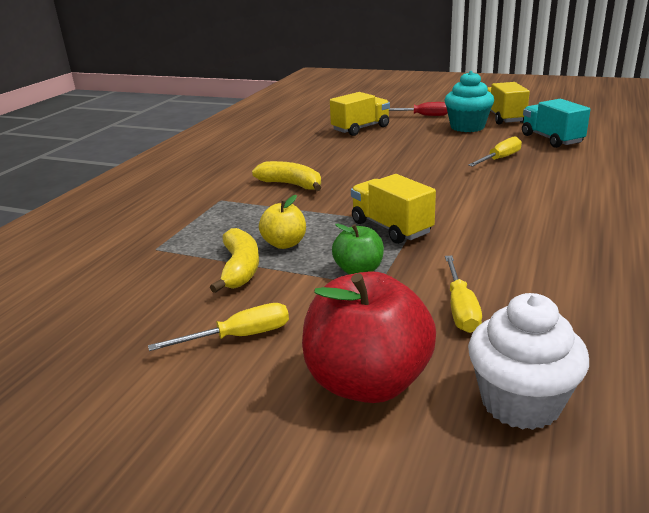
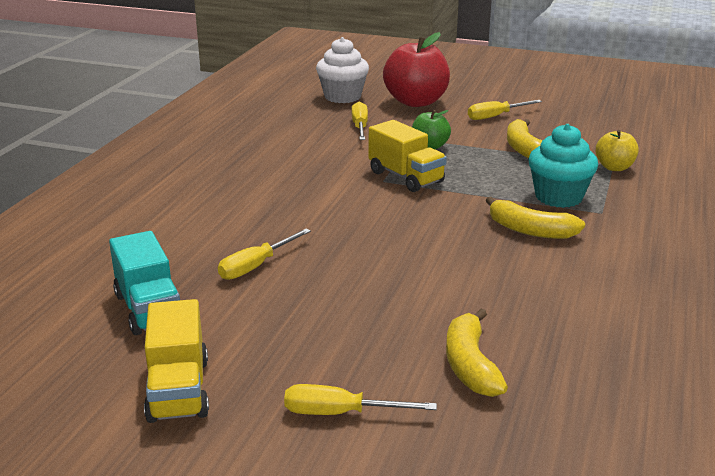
camera: 175 degrees right, 0 degrees up
yellow apple [259,195,306,249] -> yellow apple moved to [596,130,639,171]
yellow truck [330,92,390,136] -> yellow banana [446,309,508,397]
red screwdriver [389,102,448,116] -> yellow screwdriver [284,384,437,415]
turquoise cupcake [444,71,494,132] -> turquoise cupcake moved to [529,124,598,208]

